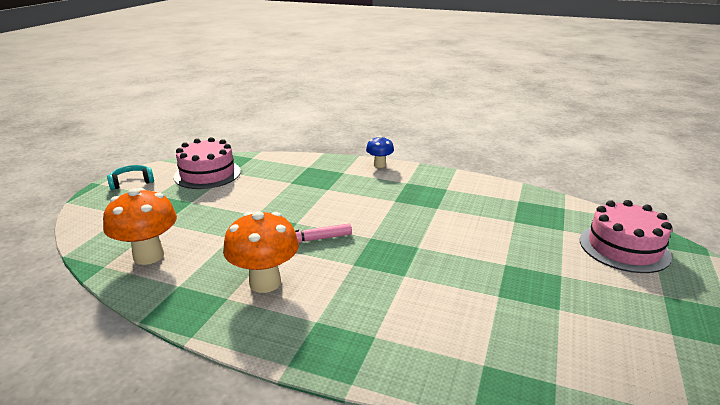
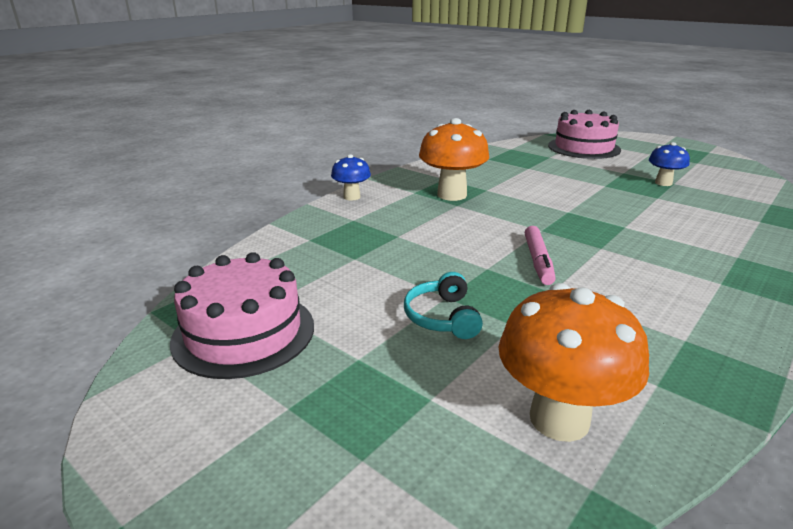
camera: 70 degrees left, 0 degrees up
turquoise headphones [107,165,154,190] -> turquoise headphones moved to [404,272,483,339]
orange mushroom [223,211,299,293] -> orange mushroom moved to [419,118,489,201]
none -> blue mushroom [649,142,690,186]

